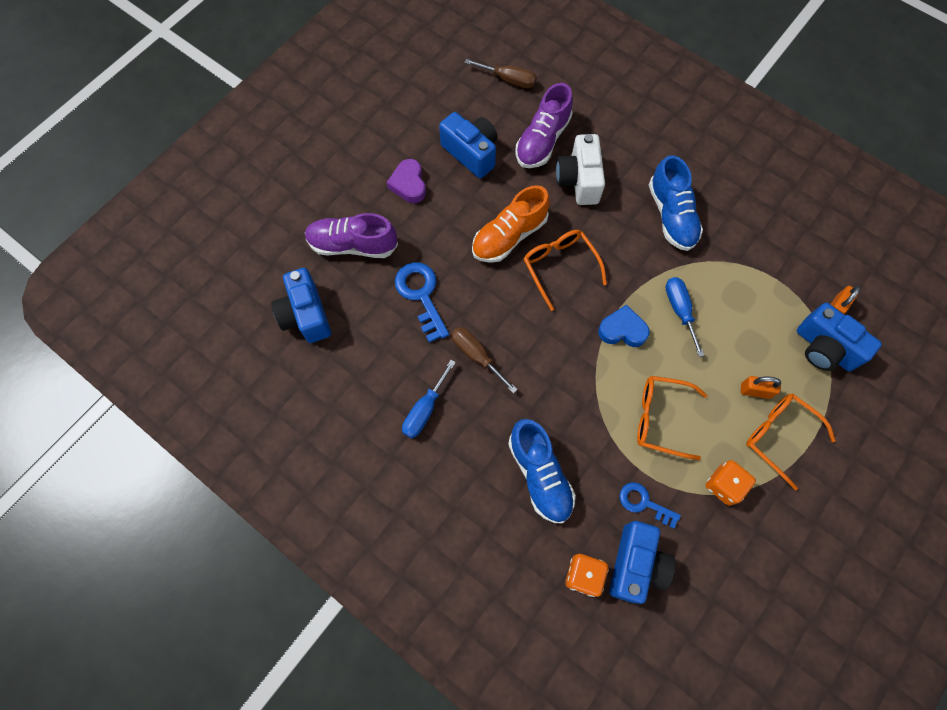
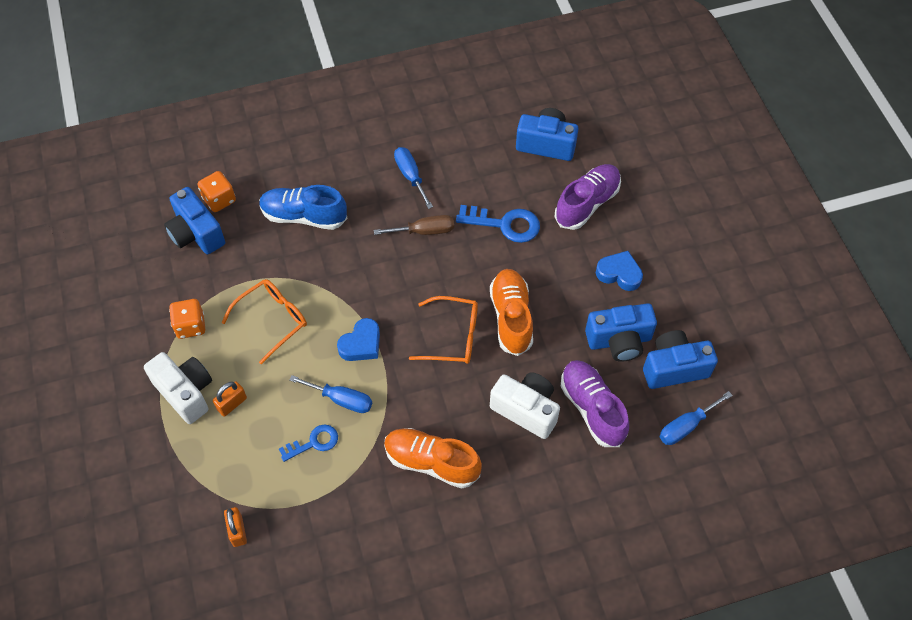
camera: 125 degrees right, 10 degrees down
purple heart [387,159,426,203] -> blue heart [596,251,643,291]
brown screwdriver [464,59,537,88] -> blue screwdriver [660,391,733,445]
blue key [620,482,681,529] -> blue key moved to [279,424,338,462]
blue shoe [649,155,703,251] -> orange shoe [384,428,482,489]
orange glasses [746,393,836,490] -> white camera [144,352,212,424]
blue camera [797,303,882,371] -> blue camera moved to [643,330,718,389]

